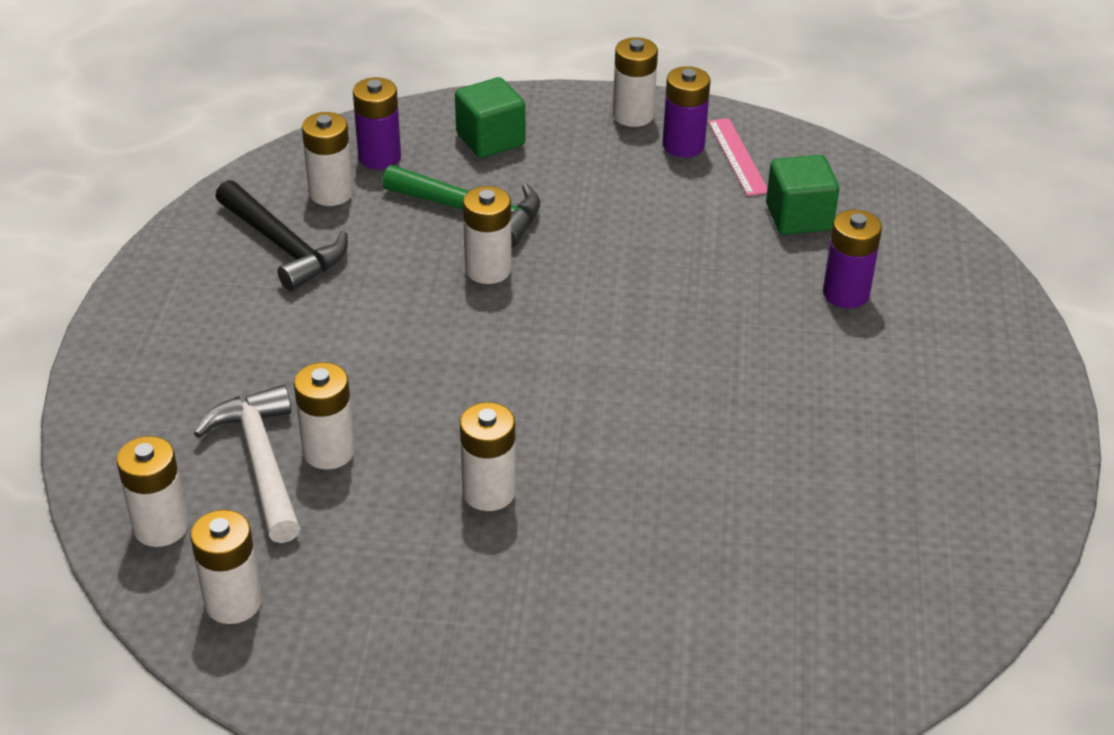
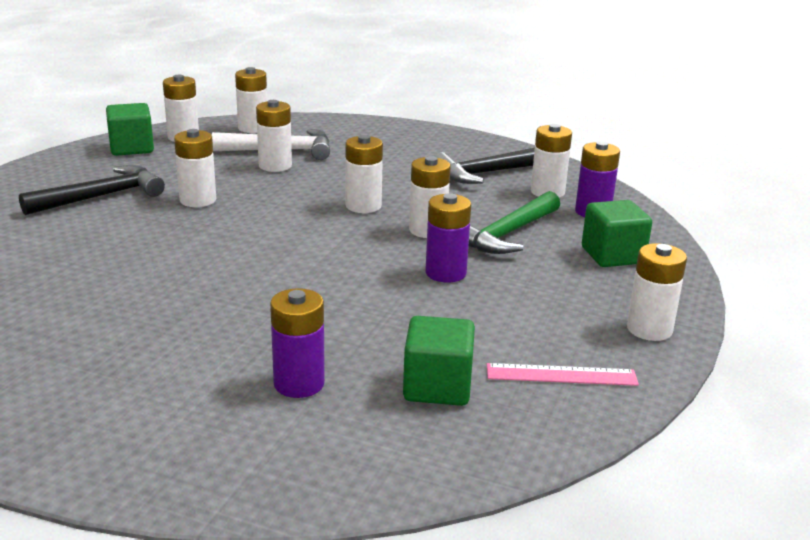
camera: 105 degrees right, 15 degrees down
purple battery [663,66,710,157] -> purple battery moved to [425,193,471,283]
none -> black hammer [19,165,165,215]
none -> green cube [106,103,154,156]
none -> white battery [346,135,383,213]

